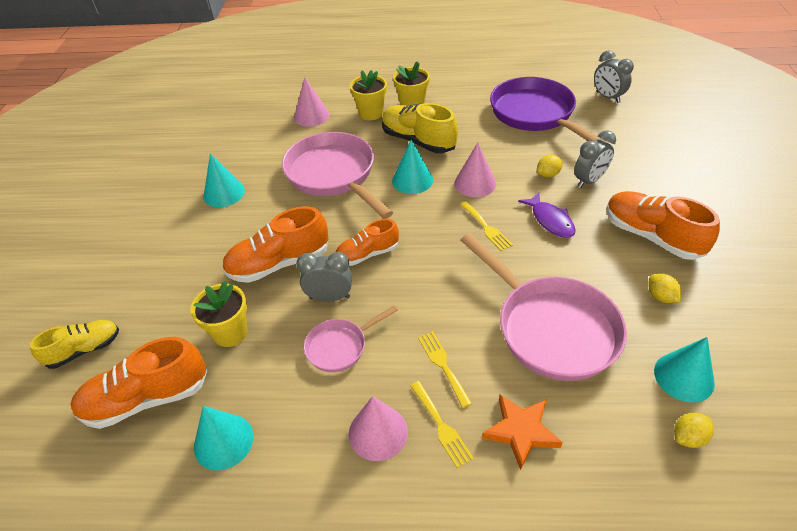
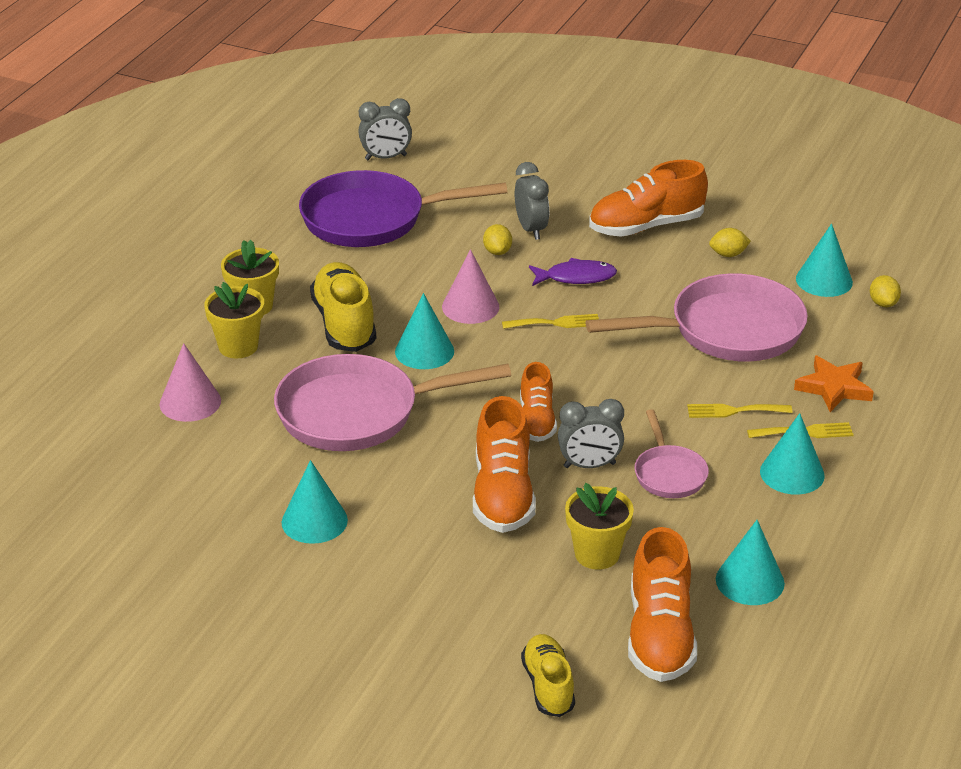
camera: 70 degrees left, 10 degrees down
grey clock [296,252,352,302] -> grey clock turned 120 degrees counterclockwise [558,399,624,468]
pink cone [349,396,408,461] -> turquoise cone [760,413,825,495]
yellow shoe [382,103,458,153] -> yellow shoe turned 105 degrees clockwise [310,262,376,352]

